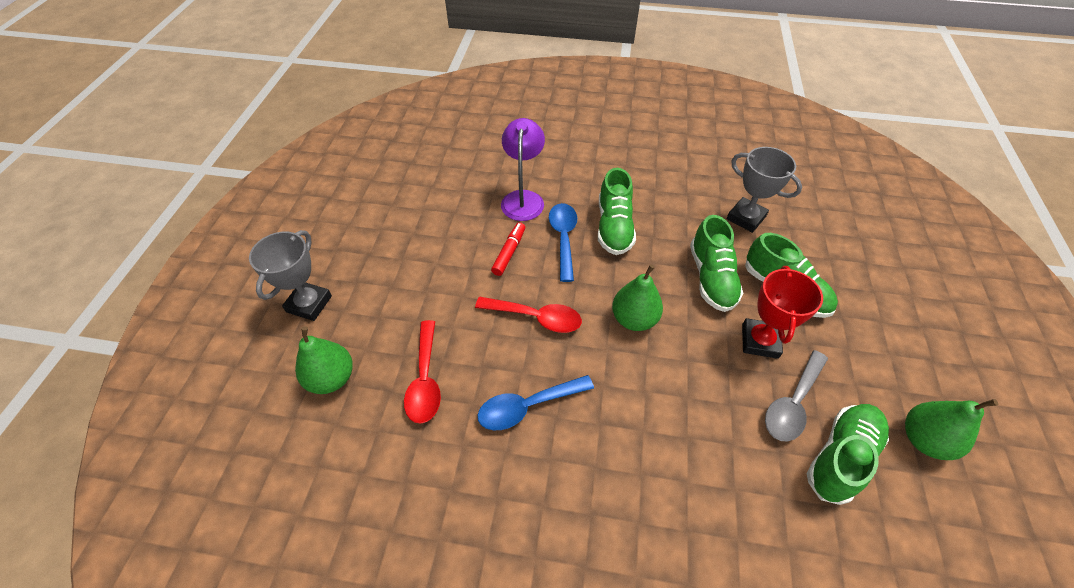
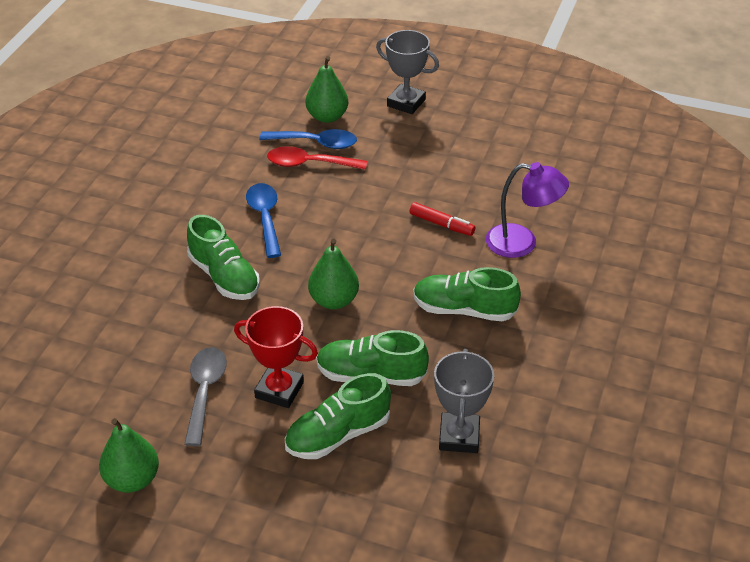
camera: 100 degrees right, 10 degrees down
red spoon [475,297,582,333] -> none
blue spoon [549,203,577,282] -> blue spoon moved to [259,129,357,149]
grey trophy [727,147,802,233] -> grey trophy turned 45 degrees counterclockwise [434,349,494,453]
grey spoon [765,350,828,441] -> grey spoon turned 45 degrees clockwise [184,347,227,446]
green shoe [807,404,889,505] -> green shoe moved to [187,215,260,300]

